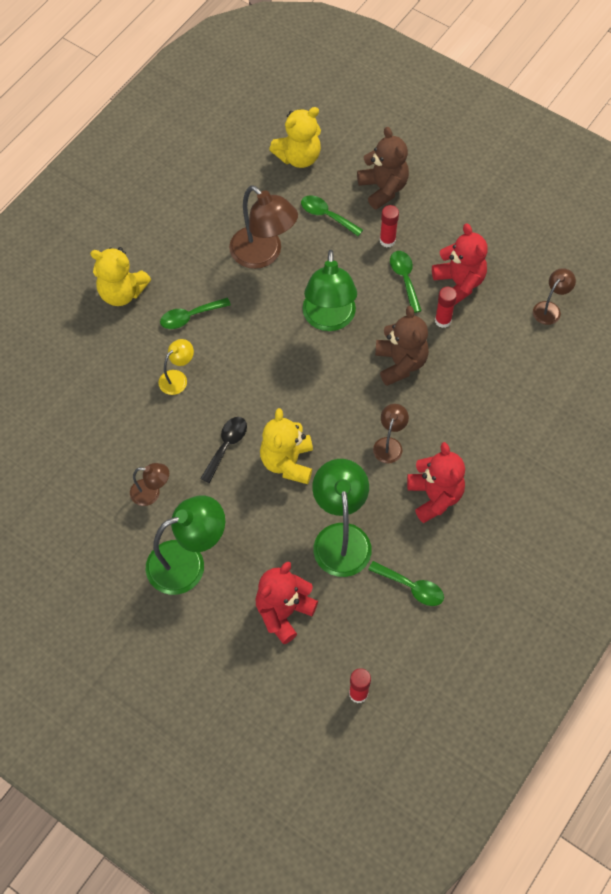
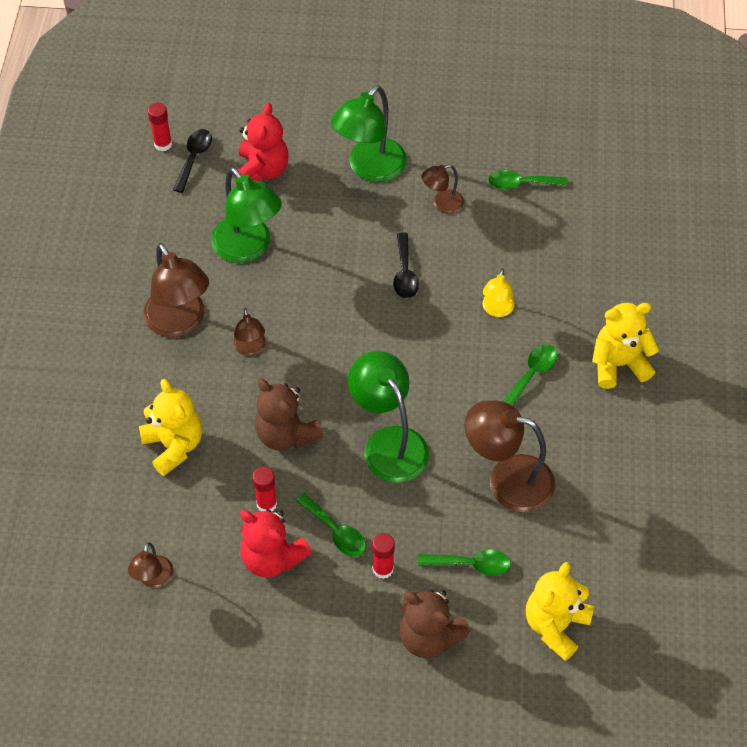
camera: 150 degrees right, 5 degrees down
yellow teddy bear [260,408,313,484] -> yellow teddy bear moved to [139,379,202,476]
green spoon [368,561,444,606] -> green spoon moved to [488,170,568,190]
red teddy bear [407,442,465,523] -> brown lamp [143,243,209,338]
none -> black spoon [173,129,212,193]

